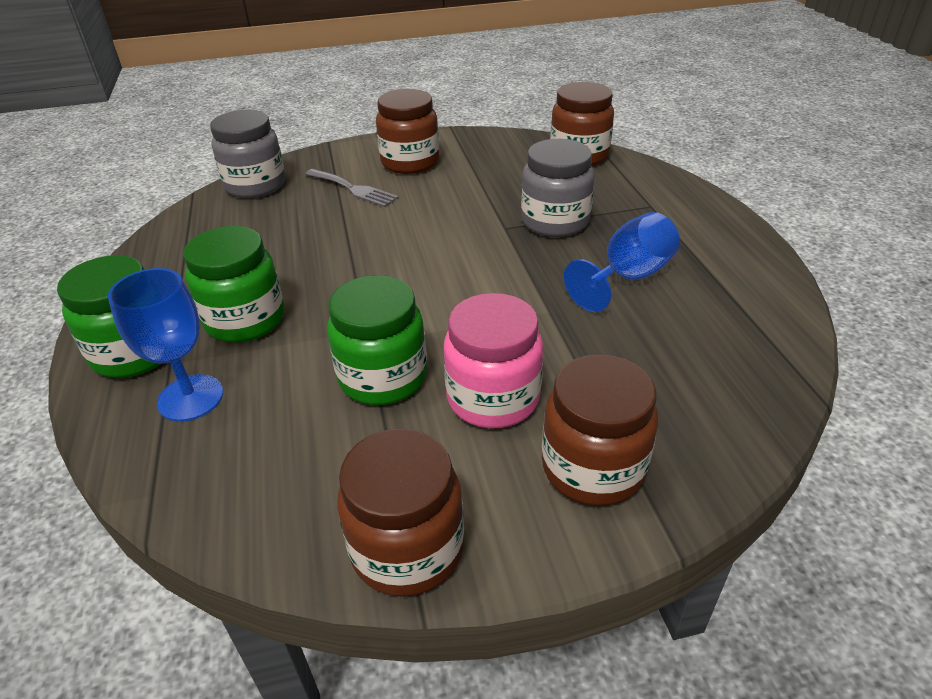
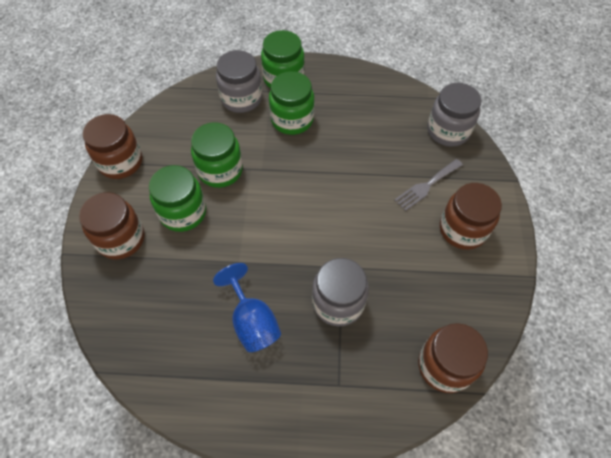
camera: 105 degrees right, 20 degrees up
blue goblet [108,268,223,422] -> grey jar [216,50,262,113]
pink jar [444,293,543,428] -> green jar [149,165,206,232]

